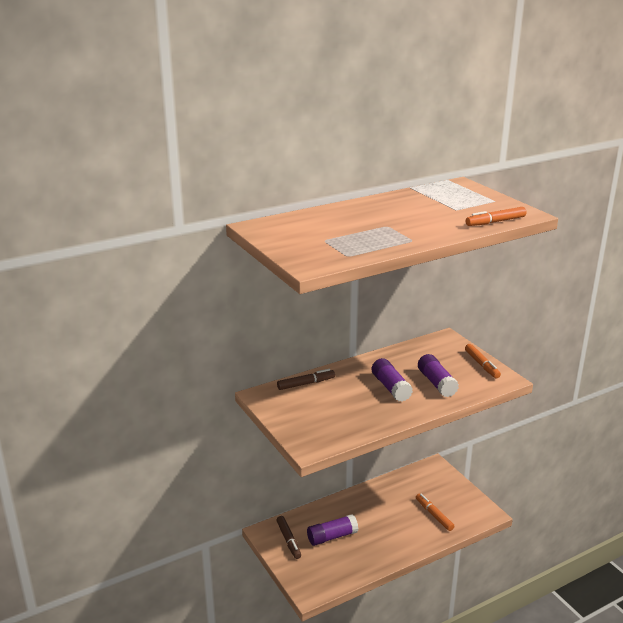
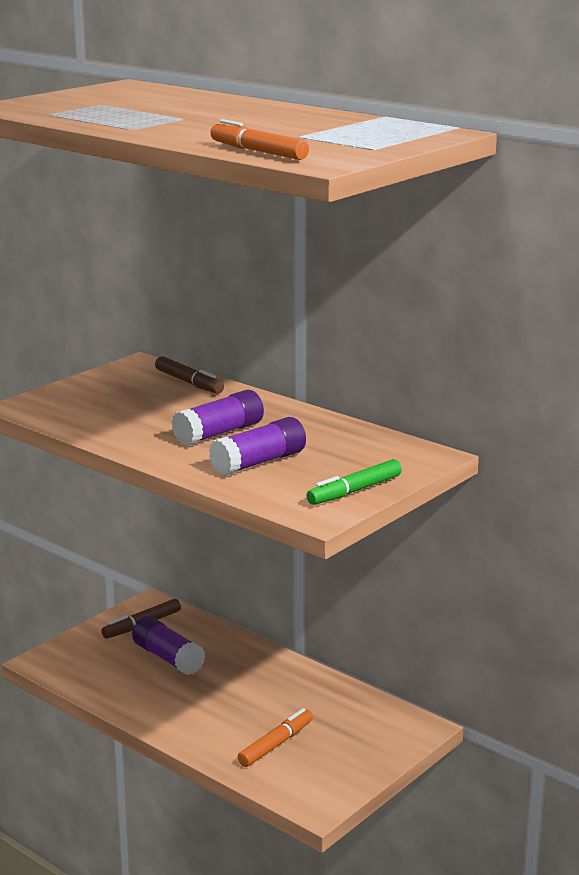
camera: 70 degrees right, 5 degrees down
orange marker [465,344,501,378] -> green marker [306,459,402,505]

